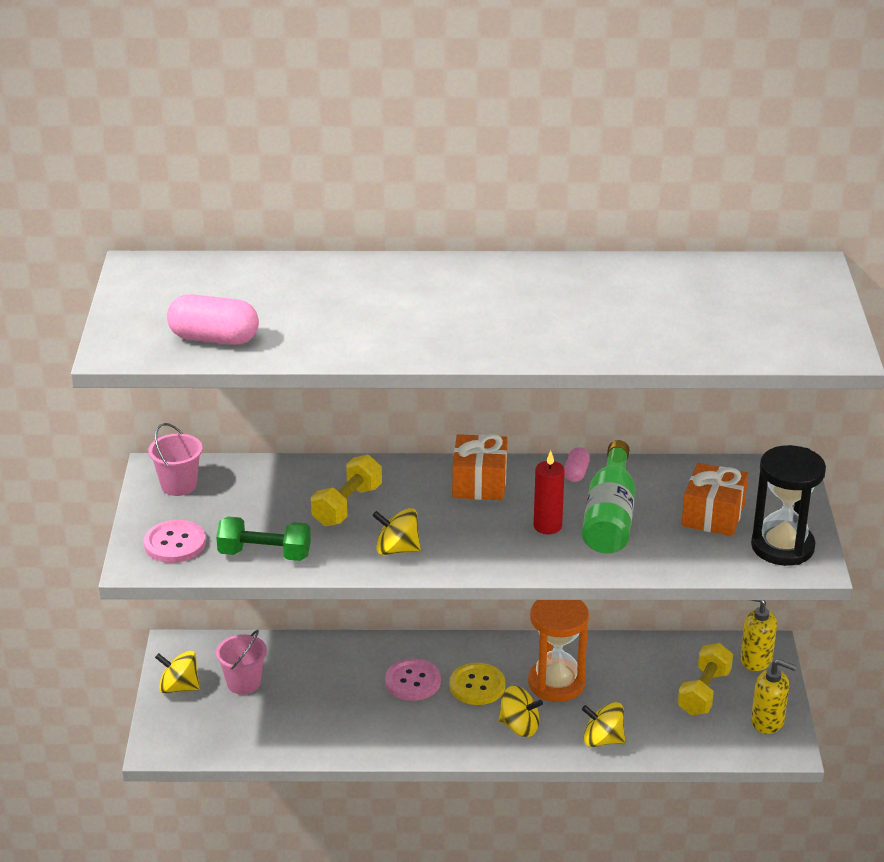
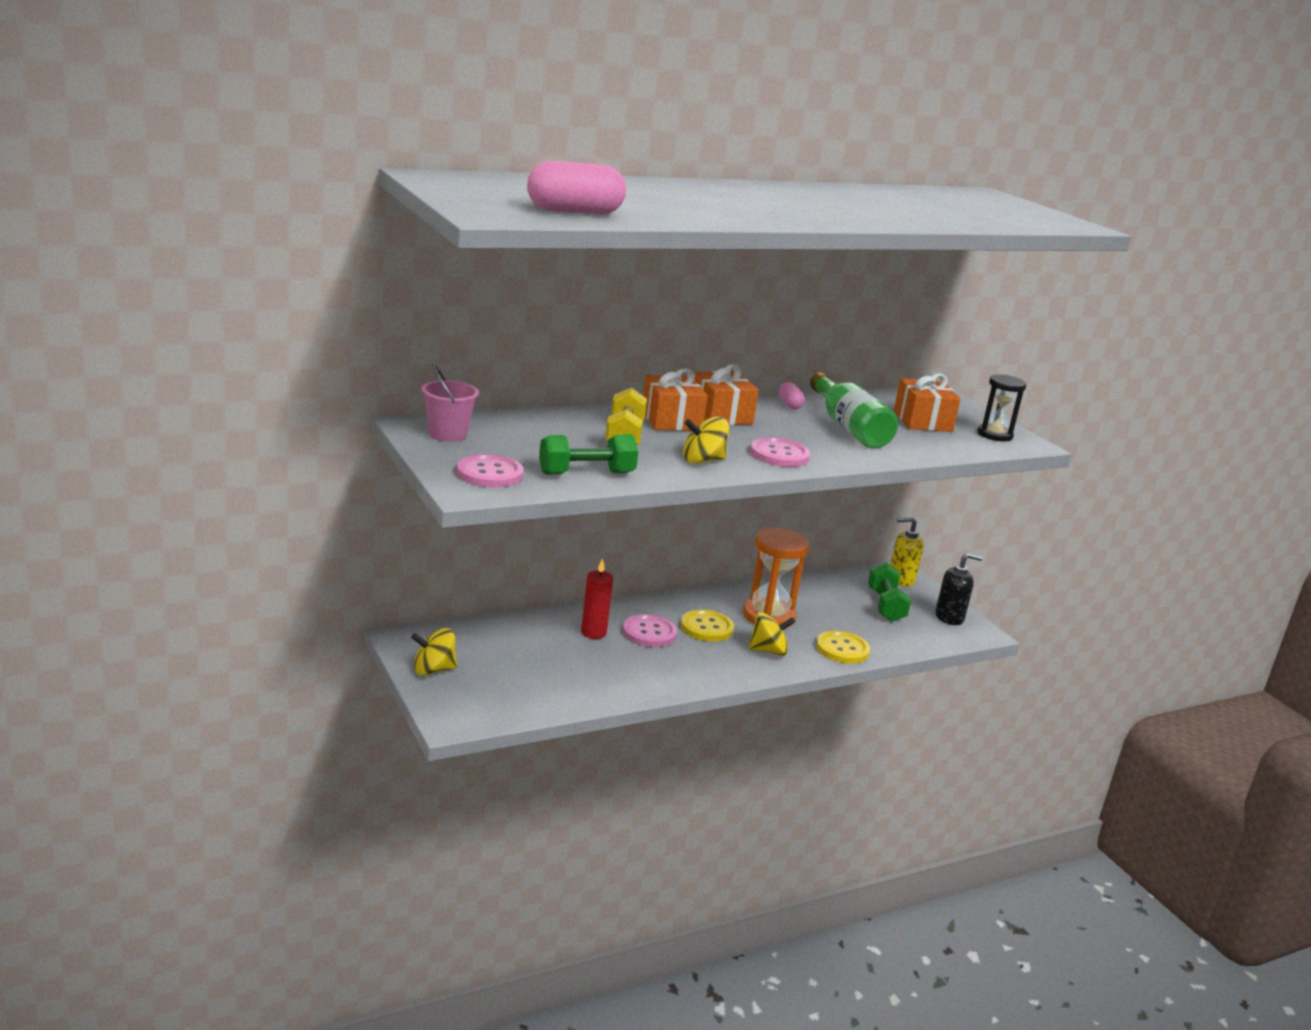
camera: 30 degrees left, 10 degrees down
pink bucket [216,630,267,695] -> none
red candle [534,451,565,534] -> red candle moved to [581,558,613,639]
yellow spinning top [582,702,625,747] -> yellow button [816,631,870,664]
yellow dumbbell [678,643,733,715] -> green dumbbell [868,563,911,622]
black hourglass [751,445,826,566] -> black hourglass [977,374,1026,441], size x0.64
yellow soap dispenser [751,659,796,734] -> black soap dispenser [936,553,983,625]
none -> orange gift [643,368,708,431]
none -> pink button [750,437,810,467]

